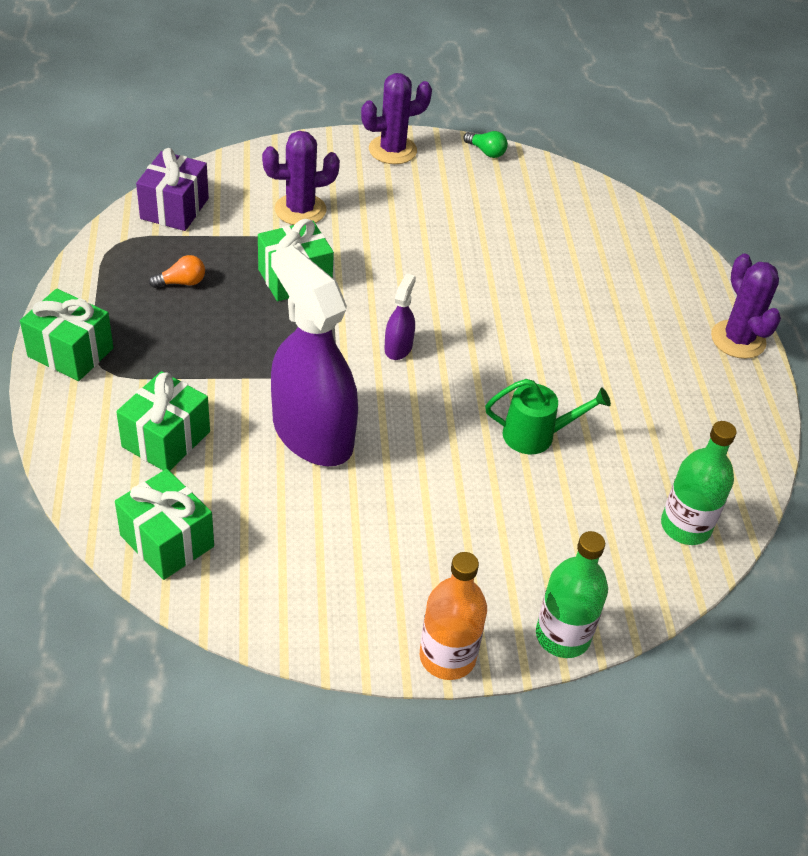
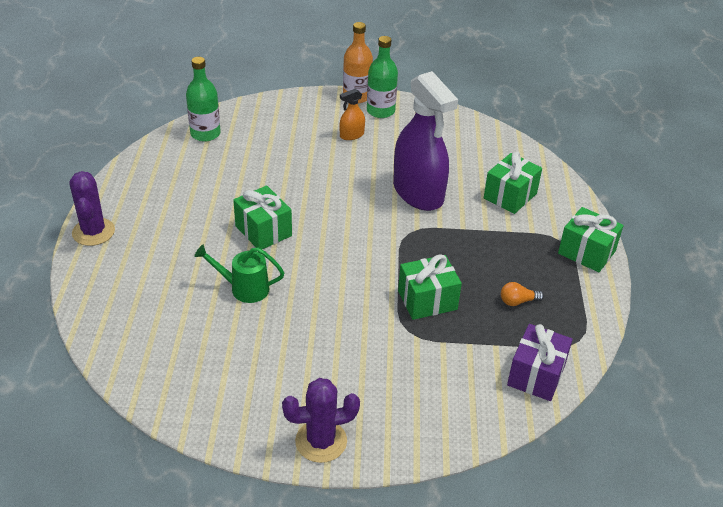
camera: 170 degrees left, 5 degrees down
green gift [115,469,214,580] -> green gift moved to [233,186,292,249]
purple cactus [262,131,340,225] -> none
purple spray bottle [384,273,416,360] -> none
green light bulb [464,131,508,158] -> none
green watering can [485,379,611,454] -> green watering can moved to [194,245,284,303]
green bottle [536,531,608,658] -> green bottle moved to [367,36,398,118]
none -> orange spray bottle [339,89,365,140]

